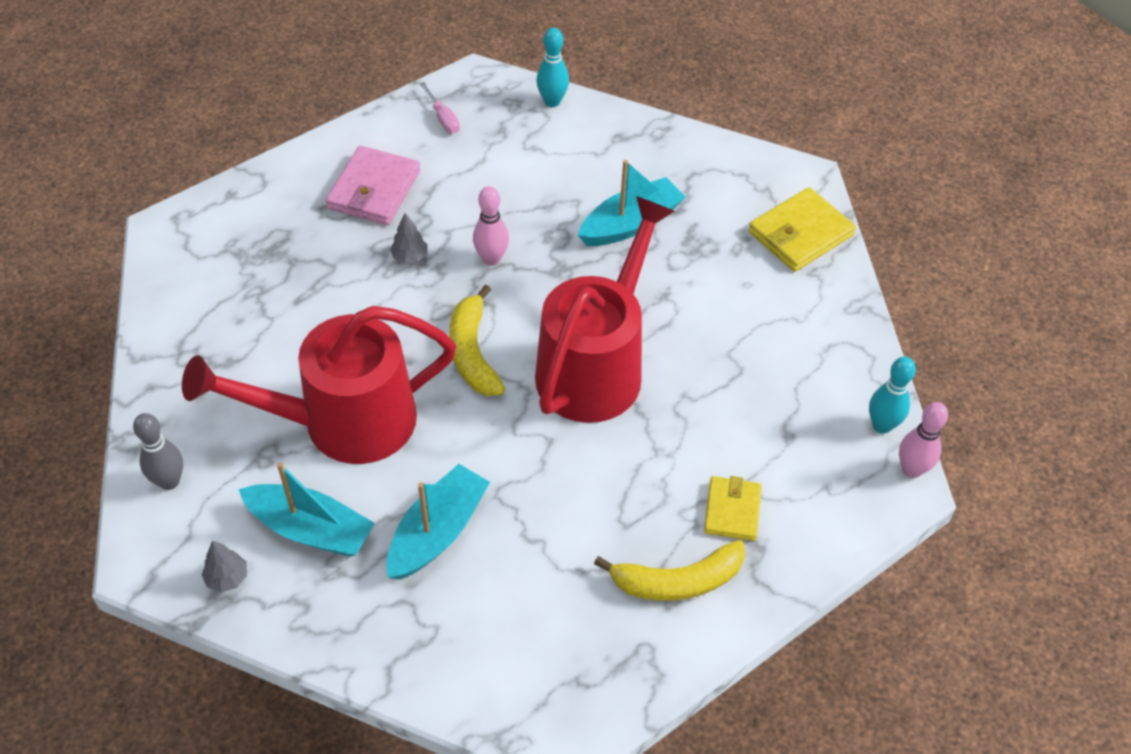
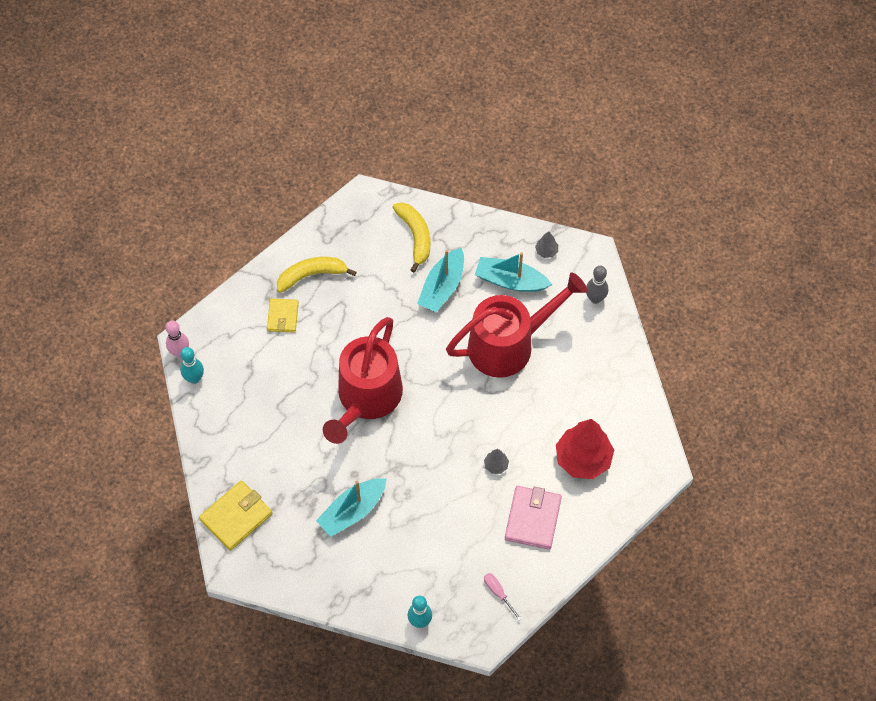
camera: 175 degrees right, 10 degrees up
yellow banana [449,285,505,396] -> yellow banana moved to [392,203,430,272]
pink bowling pin [473,186,509,266] -> none
none -> red tree [556,419,614,479]

